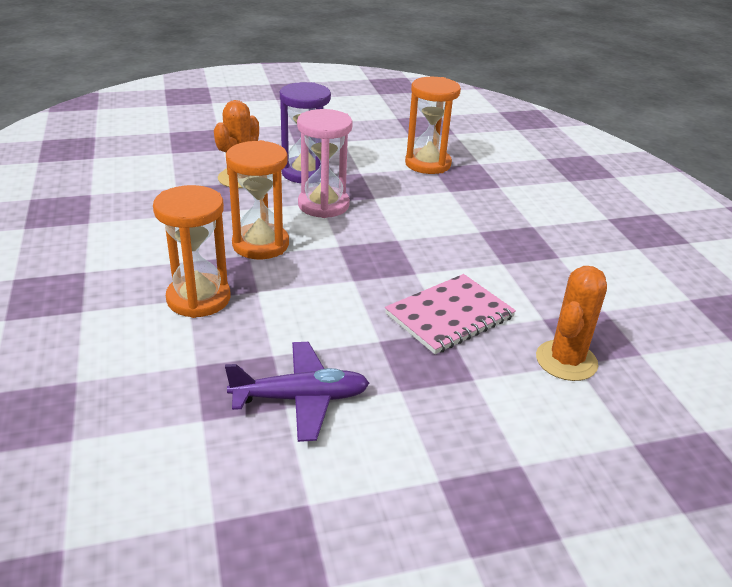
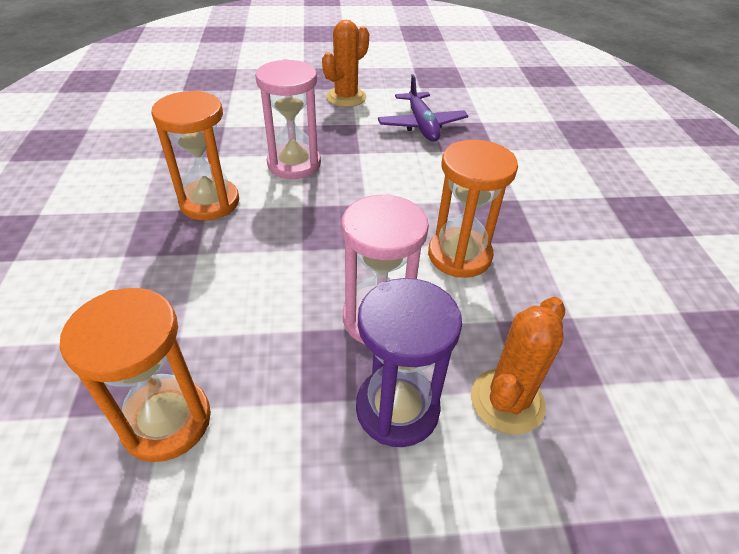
camera: 170 degrees left, 10 degrees up
orange hourglass [153,185,230,318] -> orange hourglass moved to [151,90,239,221]
purple plane [225,342,369,442] -> purple plane turned 105 degrees counterclockwise [378,74,468,141]
pink notebook [385,274,516,354] -> pink hourglass [255,59,321,179]
orange cactus [536,266,607,381] -> orange cactus moved to [322,20,369,107]

